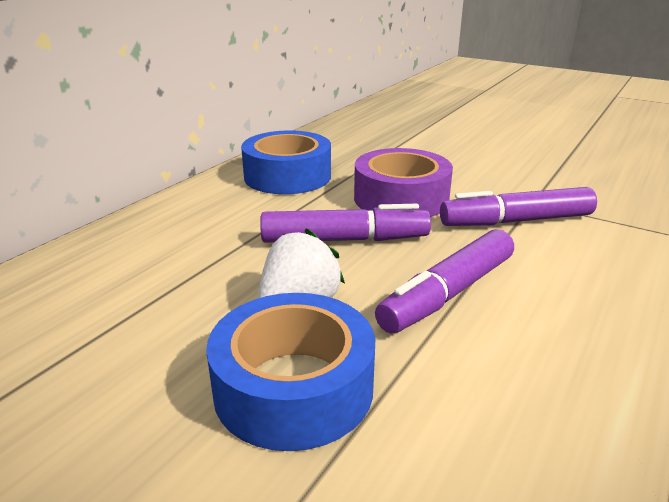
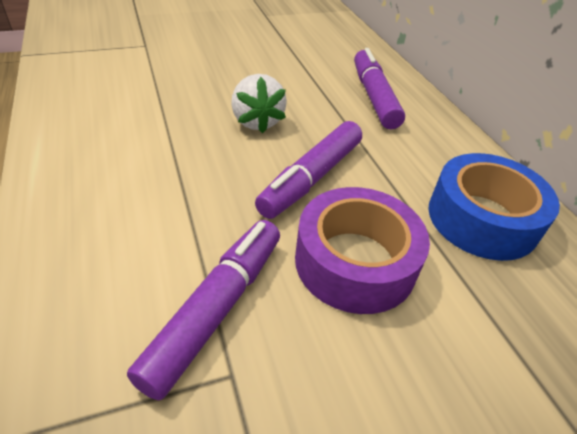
camera: 125 degrees right, 15 degrees up
blue tape [206,293,375,451] -> none
purple marker [375,229,514,333] -> purple marker moved to [354,48,405,129]

